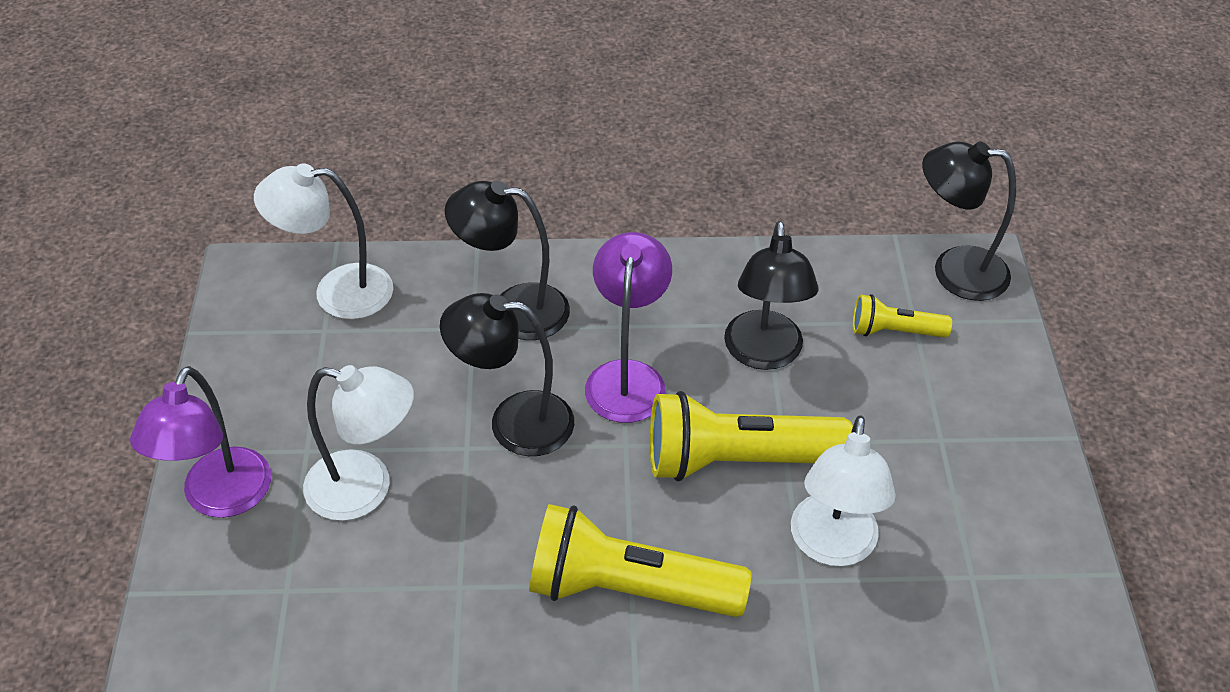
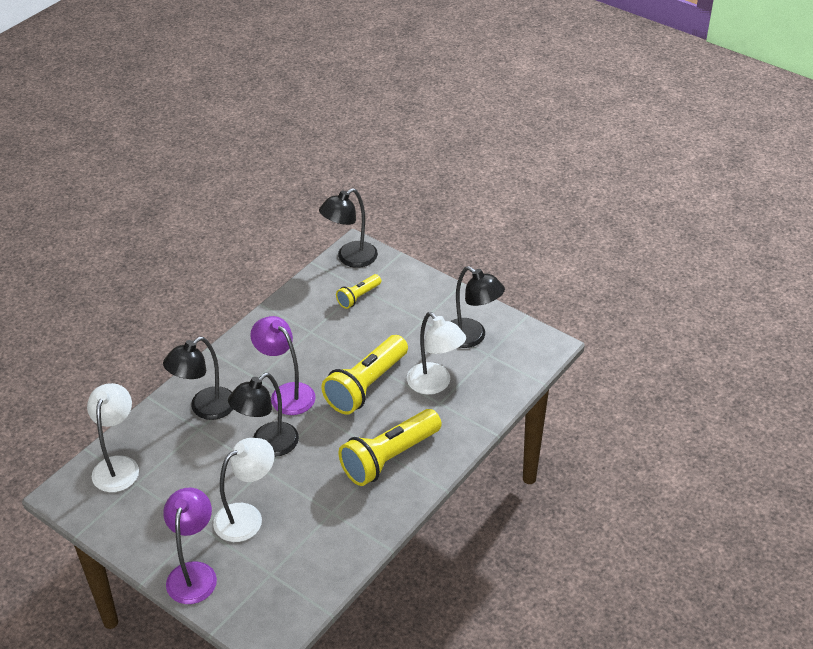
camera: 50 degrees left, 5 degrees down
purple lamp [130,366,271,518] -> purple lamp turned 135 degrees counterclockwise [163,488,217,604]
white lamp [254,163,393,319] -> white lamp turned 150 degrees clockwise [87,383,139,492]
black lamp [724,221,818,370] -> black lamp moved to [450,266,505,348]

